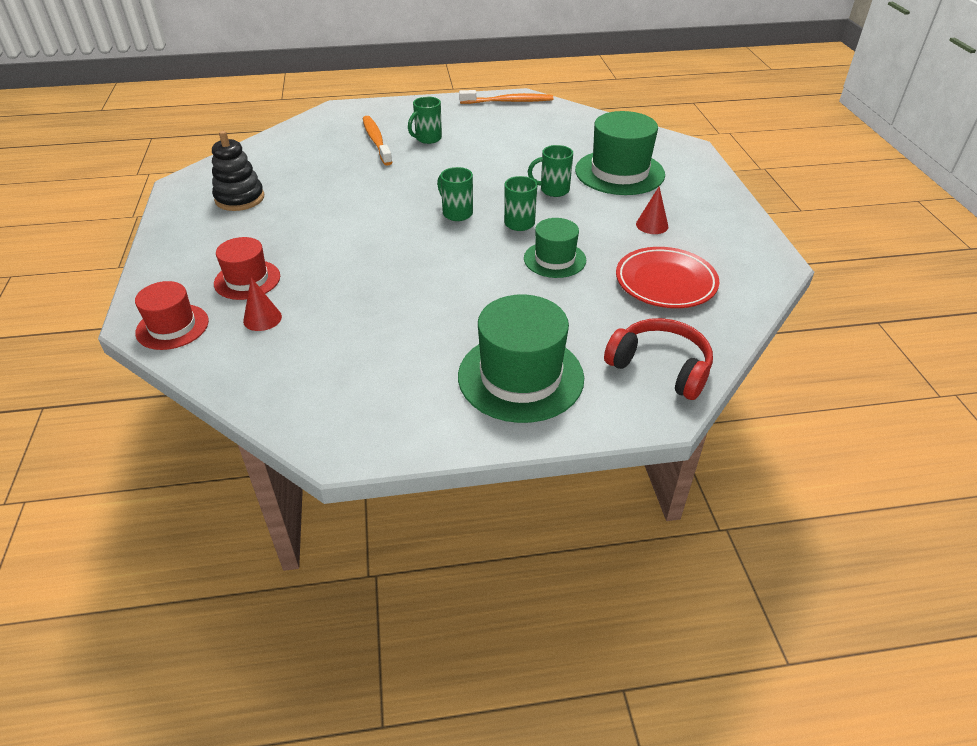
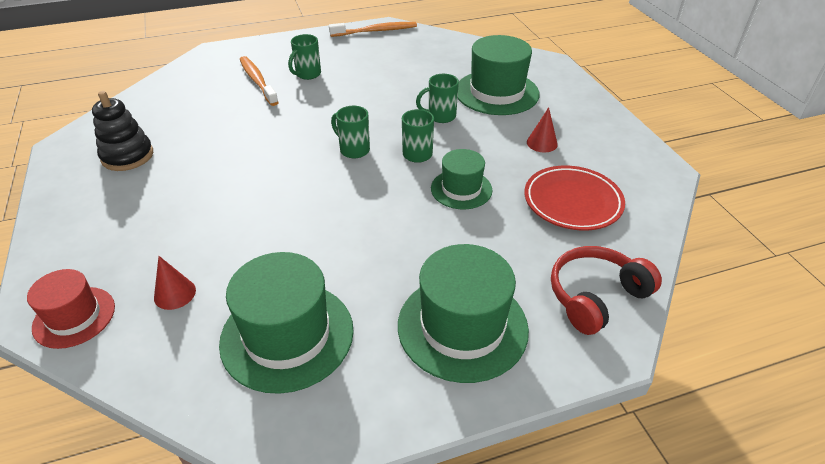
camera: 10 degrees left, 0 degrees up
red hat [214,237,280,300] -> none
red headphones [604,318,713,400] -> red headphones turned 60 degrees counterclockwise [551,246,662,335]
none -> green hat [219,252,354,394]

